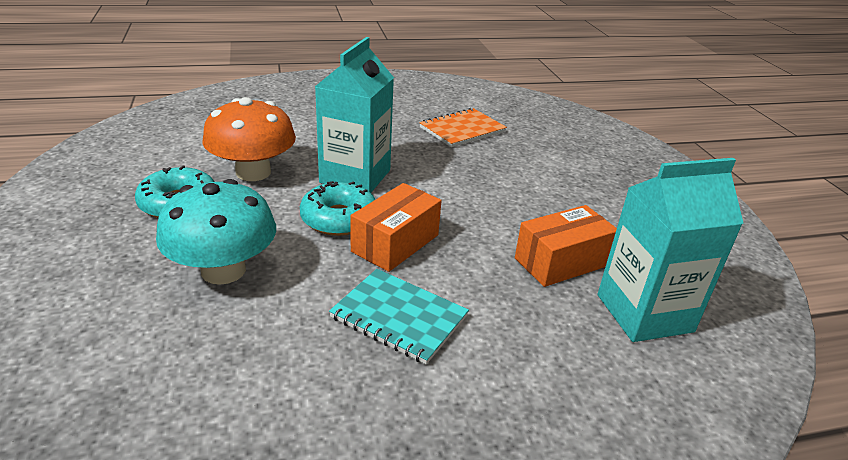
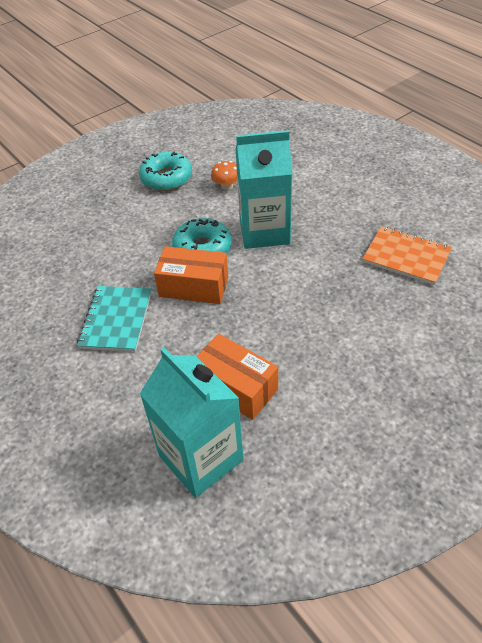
camera: 70 degrees right, 15 degrees up
turquoise mushroom [156,179,276,285] -> none
orange mushroom [203,97,296,181] -> orange mushroom [211,161,237,190], size x0.45

